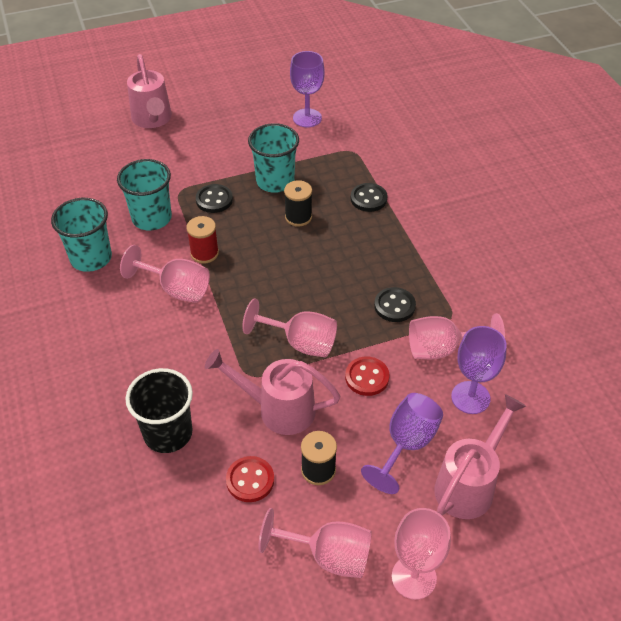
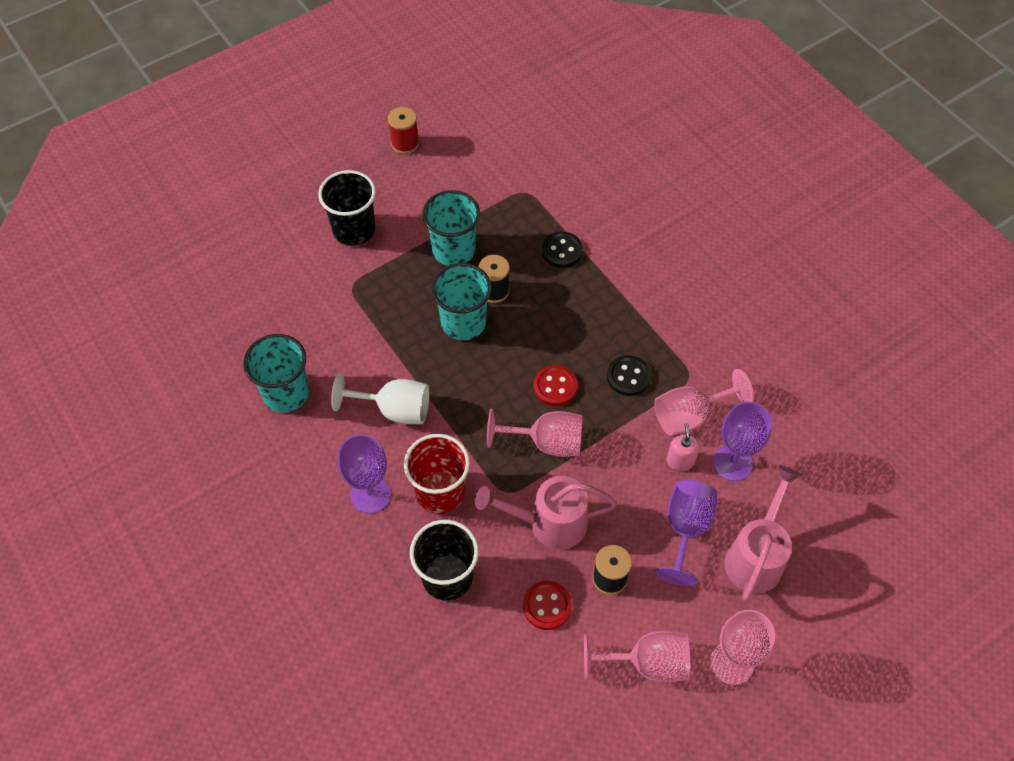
camera: 15 degrees left, 10 degrees up
turquoise cup [117,159,172,231] -> turquoise cup moved to [431,263,492,340]
pink goblet [120,245,210,303] -> white goblet [331,373,430,424]
pink watering can [127,54,172,128] -> none
red spool [186,216,219,264] -> red spool moved to [388,107,419,154]
black button [196,184,233,213] -> none
purple goblet [290,51,325,127] -> purple goblet moved to [338,434,391,513]
red button [345,357,389,396] -> red button moved to [533,365,577,406]
none -> black cup [318,170,376,246]
none -> red cup [404,434,470,514]
none -> pink soap dispenser [666,423,700,471]

